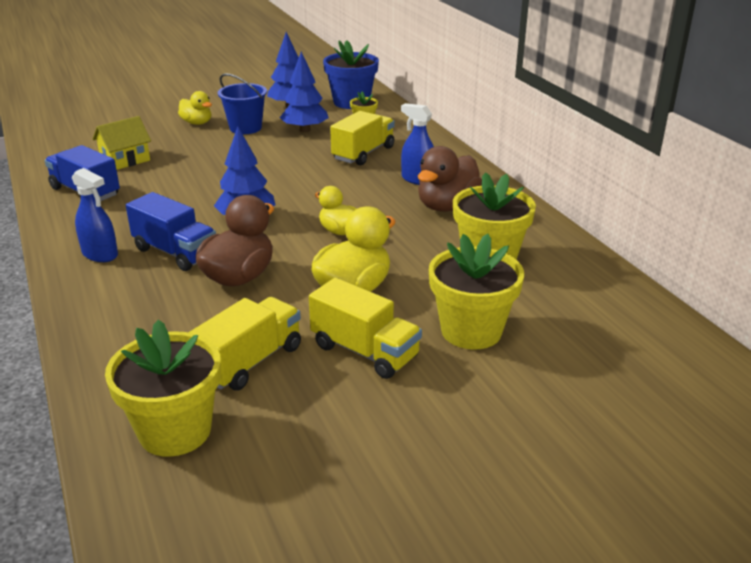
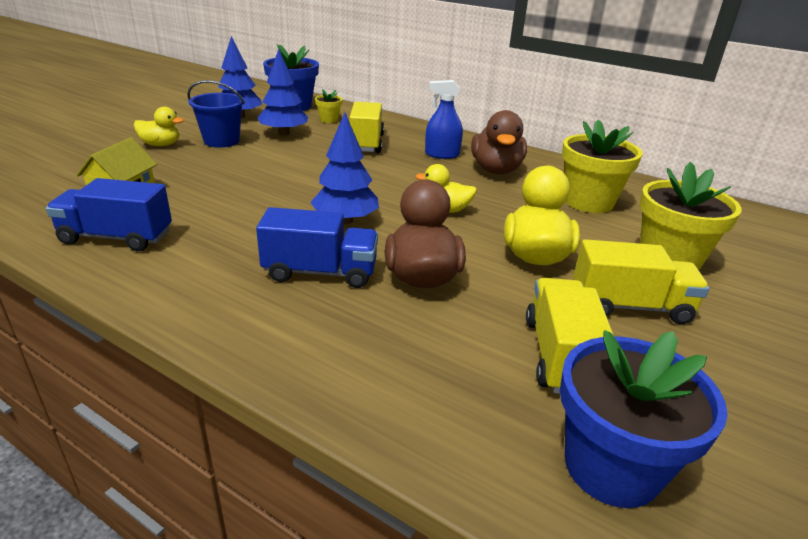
camera: 35 degrees left, 0 degrees up
blue spray bottle [72,168,118,262] -> none
yellow flower pot [105,320,221,457] -> blue flower pot [560,330,728,508]

